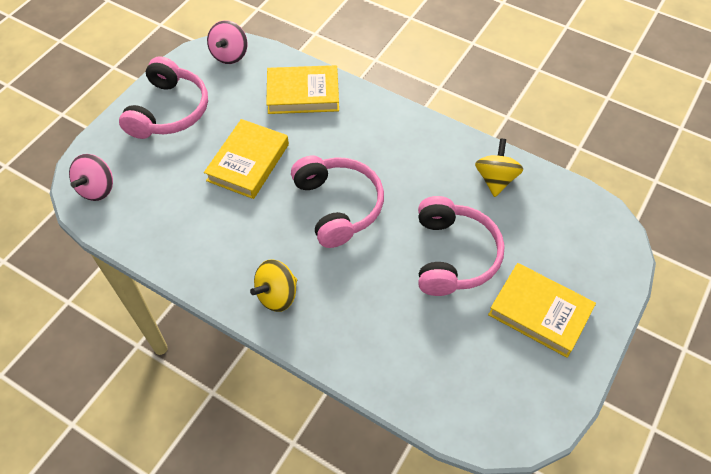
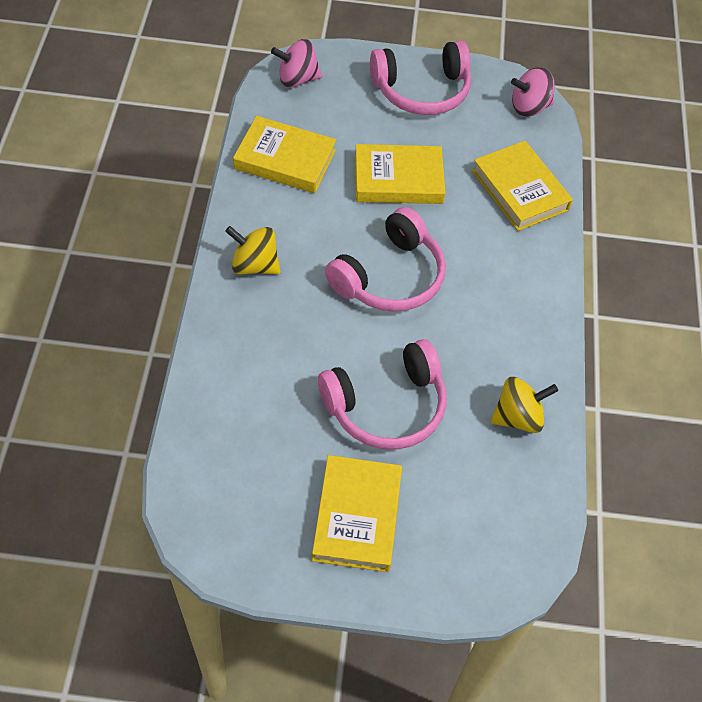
camera: 60 degrees right, 0 degrees up
none -> yellow book [233,116,336,193]

